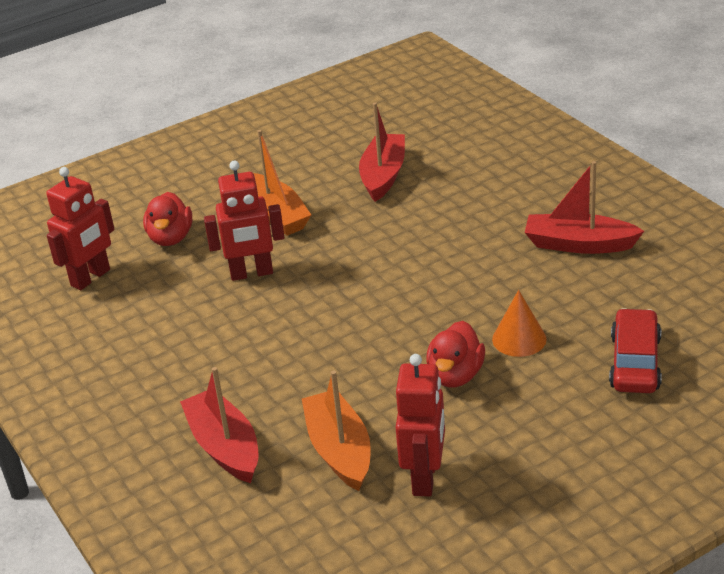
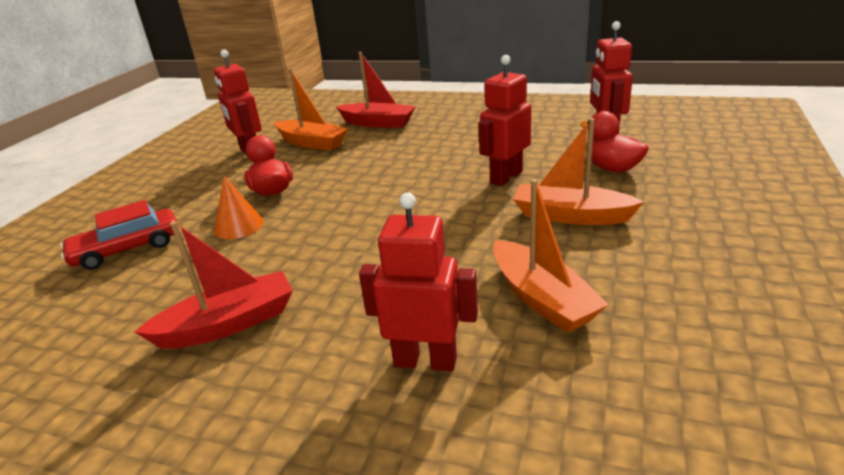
camera: 140 degrees right, 5 degrees down
red boat [359,102,405,202] -> orange boat [493,179,609,333]
red car [609,308,662,393] -> red car turned 90 degrees clockwise [60,200,179,270]
none -> red robot [359,193,478,371]

